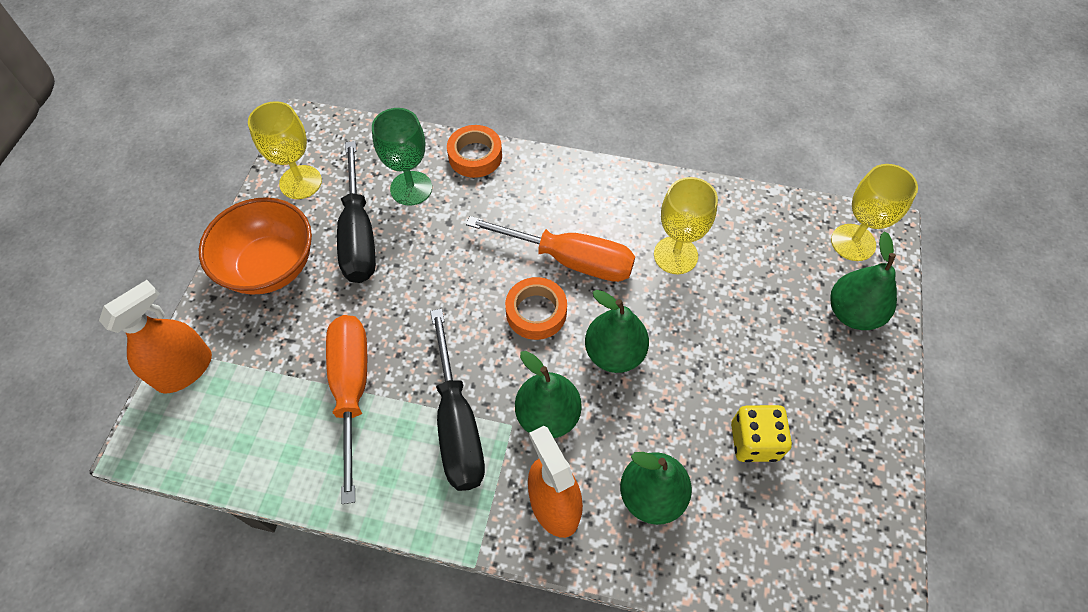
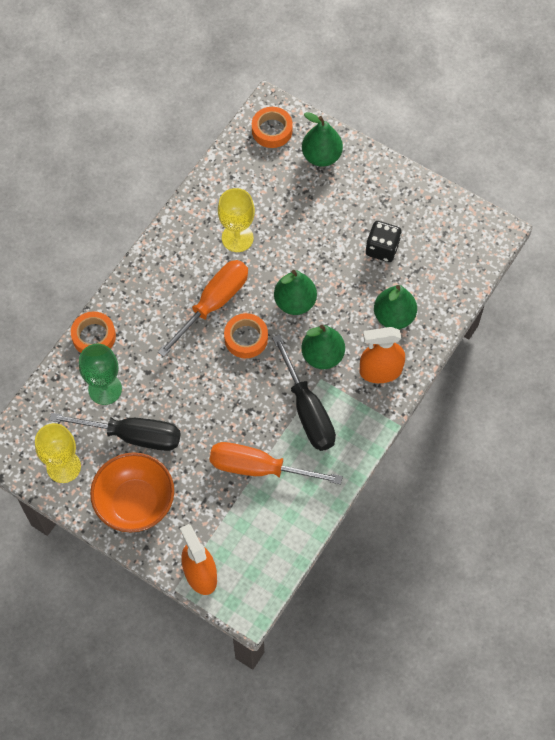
camera: 70 degrees left, 5 degrees up
black screwdriver [430,309,485,491] -> black screwdriver turned 60 degrees clockwise [272,334,336,451]
yellow dice [731,405,792,462] -> black dice [366,221,401,262]
yellow goblet [831,164,918,261] -> orange tape [252,107,293,148]

